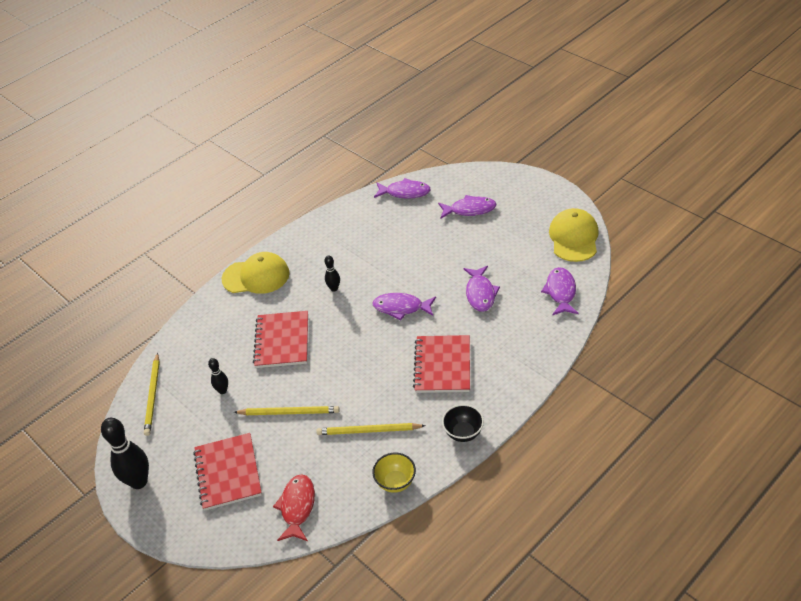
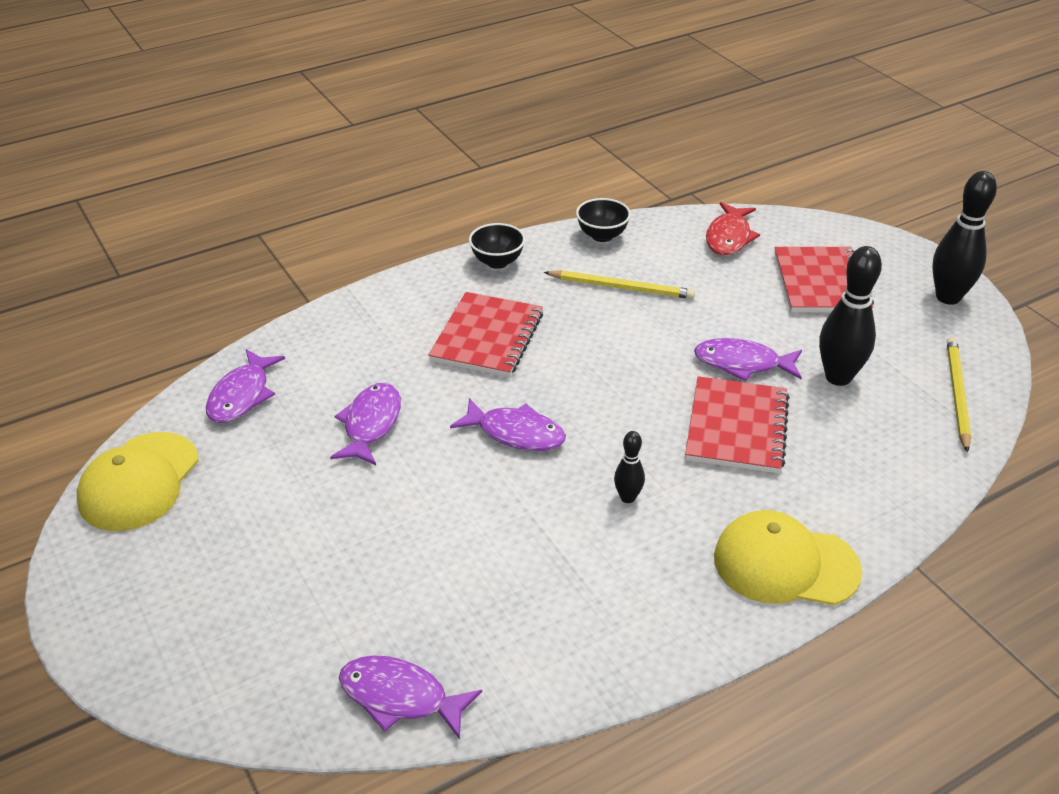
camera: 170 degrees left, 5 degrees down
black bowling pin [208,358,228,394] -> black bowling pin [819,246,882,386], size x1.94
yellow pencil [234,406,340,415] -> none
yellow bowl [372,453,416,493] -> black bowl [576,198,631,242]
purple fish [438,195,496,218] -> purple fish moved to [694,338,802,381]

